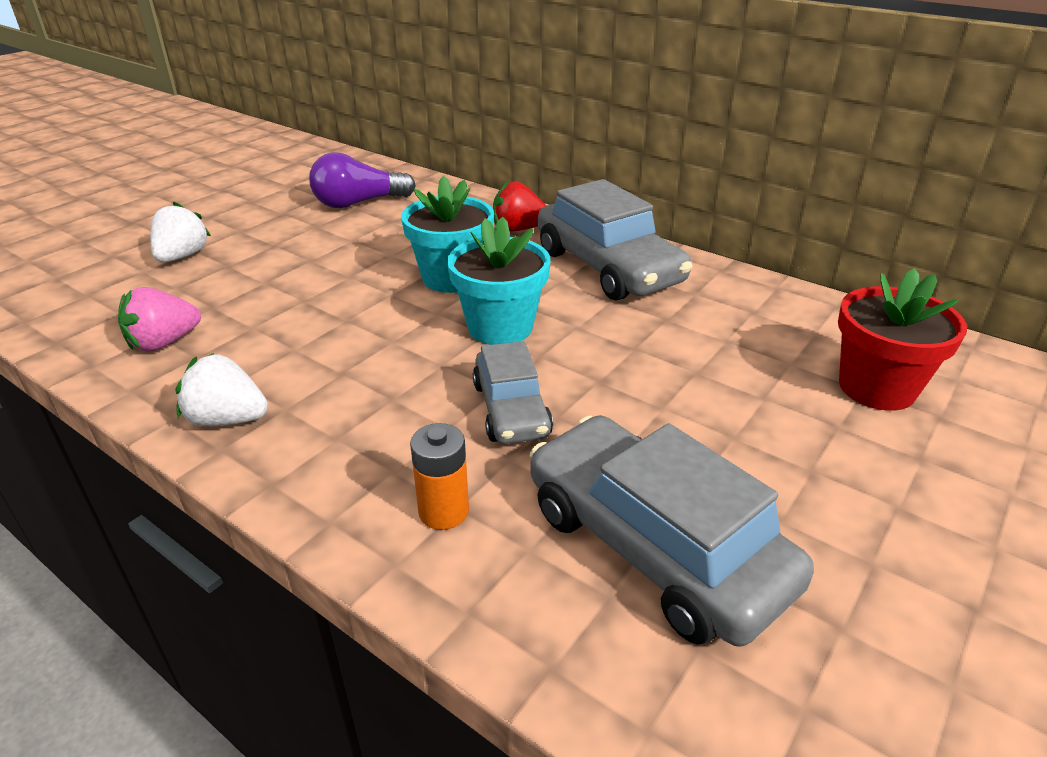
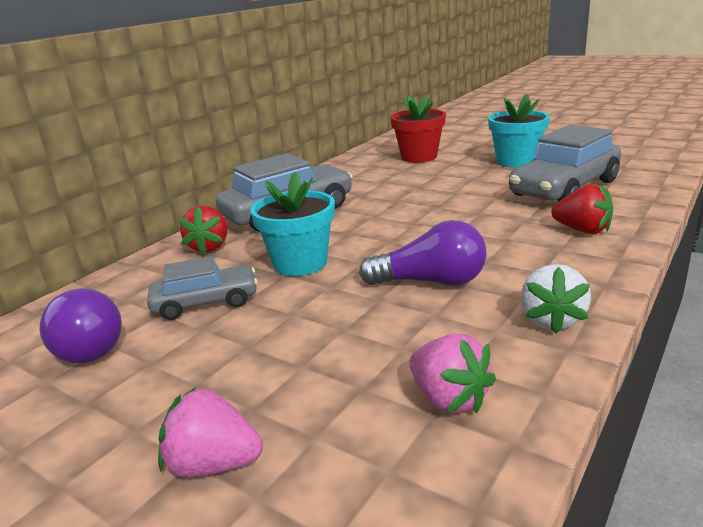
camera: 90 degrees left, 10 degrees down
white strawberry [150,202,211,262] -> pink strawberry [158,387,263,478]
orange battery [410,423,469,530] -> red strawberry [551,183,613,234]
turquoise flower pot [447,217,551,345] -> turquoise flower pot moved to [488,94,550,168]
grey car [473,341,553,444] -> grey car moved to [147,256,258,320]
none -> purple light bulb [359,220,486,286]

